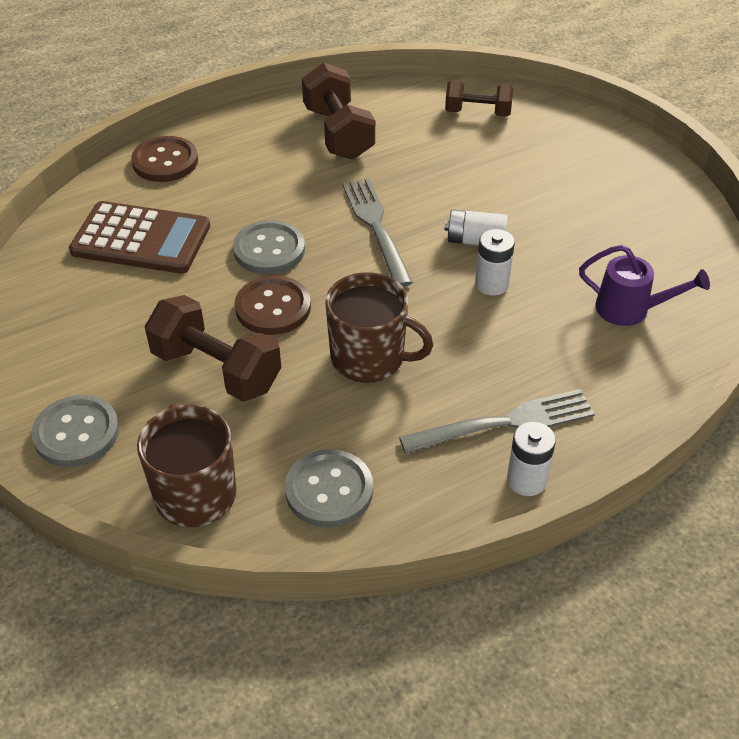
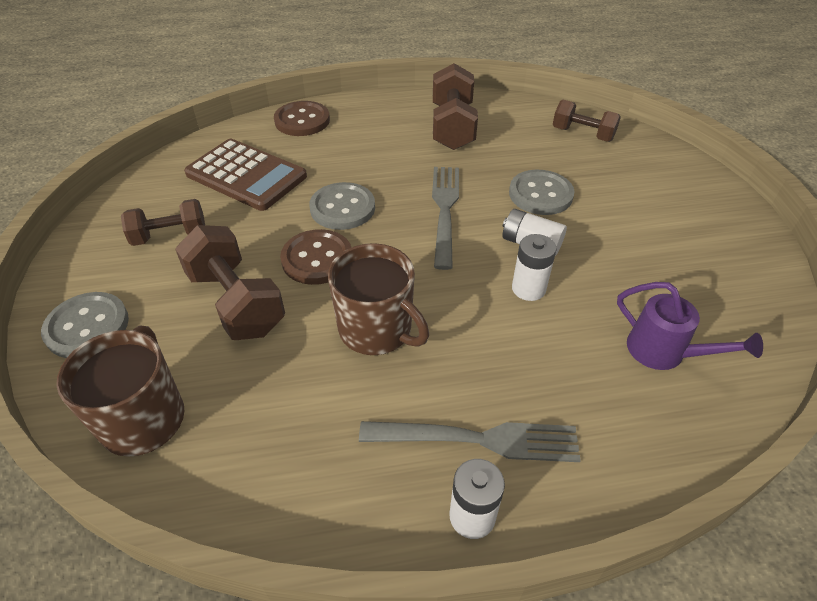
camera: 20 degrees right, 0 degrees up
grey button [285,449,373,528] -> grey button moved to [509,170,575,215]
none -> brown dumbbell [121,199,205,246]

